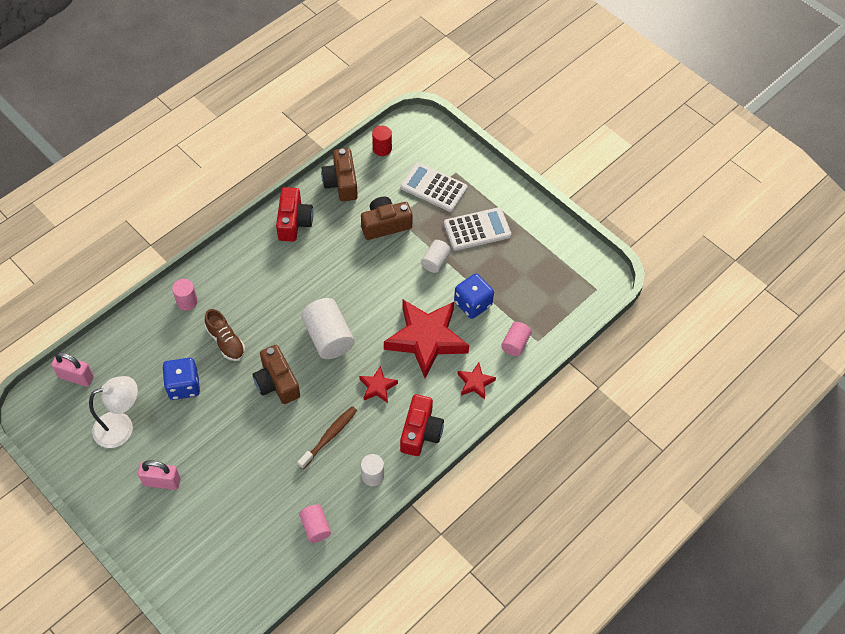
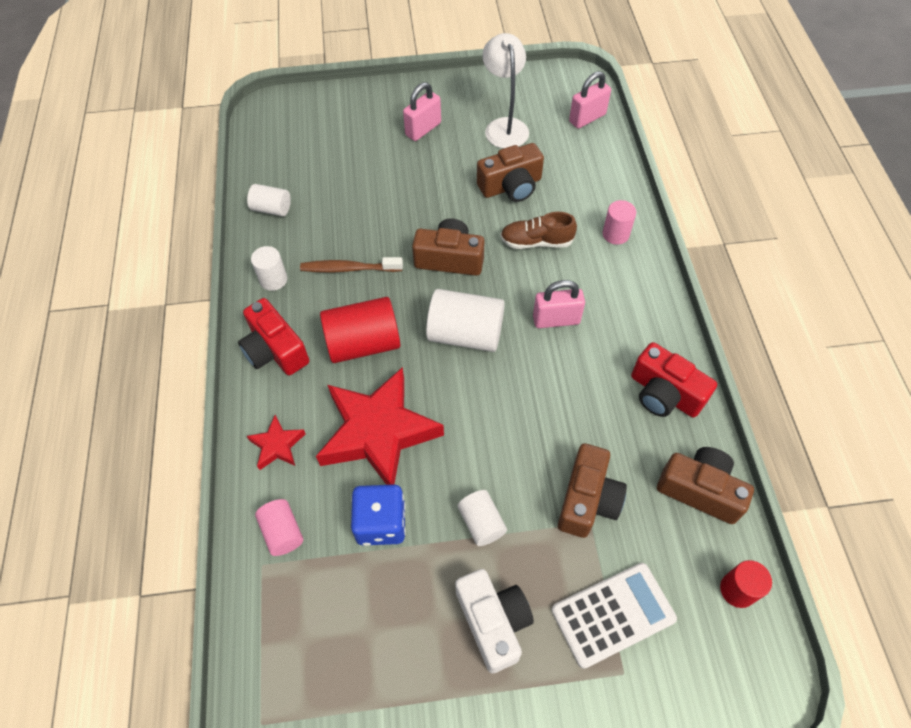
camera: 130 degrees right, 0 degrees up
white lamp [89,376,138,448] -> white lamp turned 150 degrees clockwise [482,33,529,149]
blue dice [162,358,200,400] -> brown camera [477,143,544,202]
brown toothbrush [298,406,357,469] -> brown toothbrush turned 105 degrees clockwise [300,257,403,273]
pink cylinder [299,504,331,543] -> white cylinder [247,184,291,216]
red star [359,366,398,403] -> red cylinder [320,297,400,363]
white calculator [444,207,511,251] -> white camera [455,569,534,673]
none -> pink padlock [533,280,585,328]

